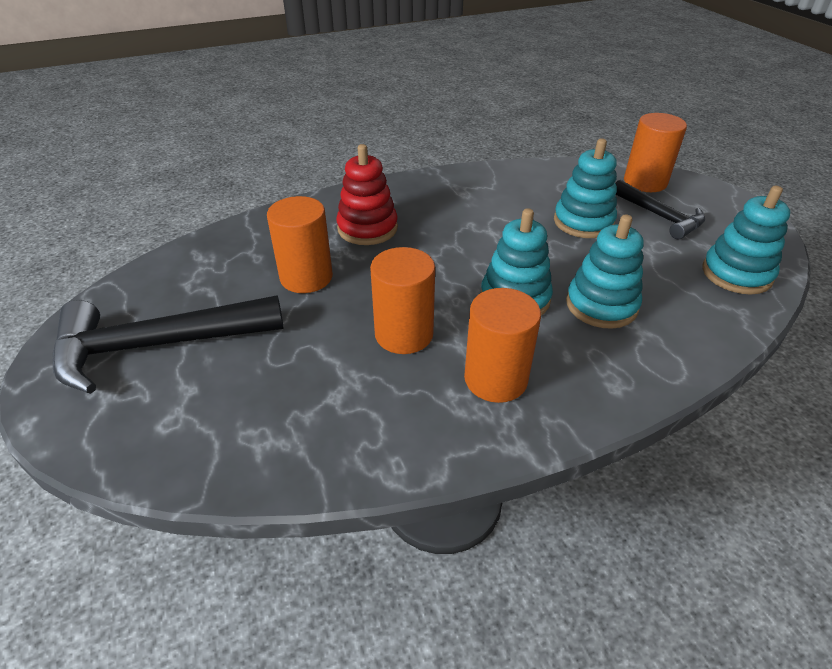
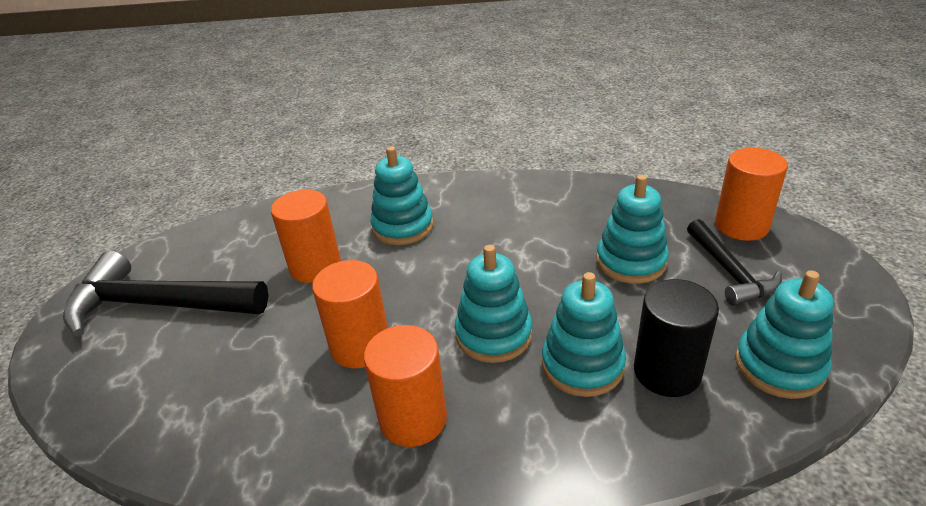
camera: 25 degrees right, 5 degrees down
red stacking toy [336,144,398,245] -> turquoise stacking toy [370,146,433,245]
none -> black cylinder [634,279,719,397]

